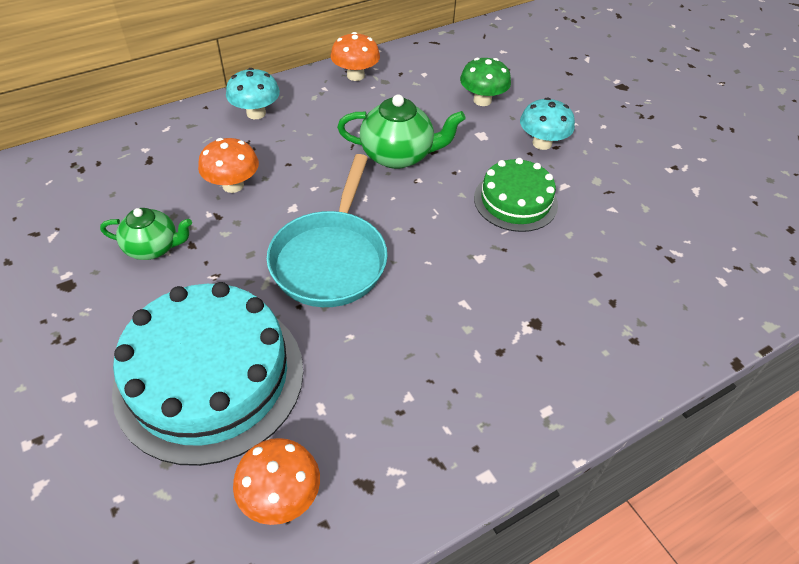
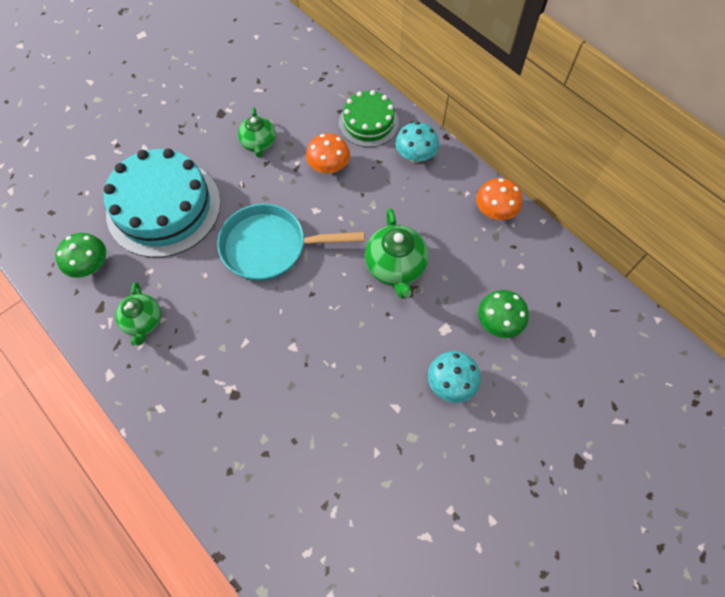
camera: 80 degrees right, 15 degrees up
orange mushroom [233,438,320,525] -> green mushroom [55,233,106,278]
green cake [474,158,558,232] -> green cake moved to [339,90,399,147]
none -> green teapot [115,282,161,346]

